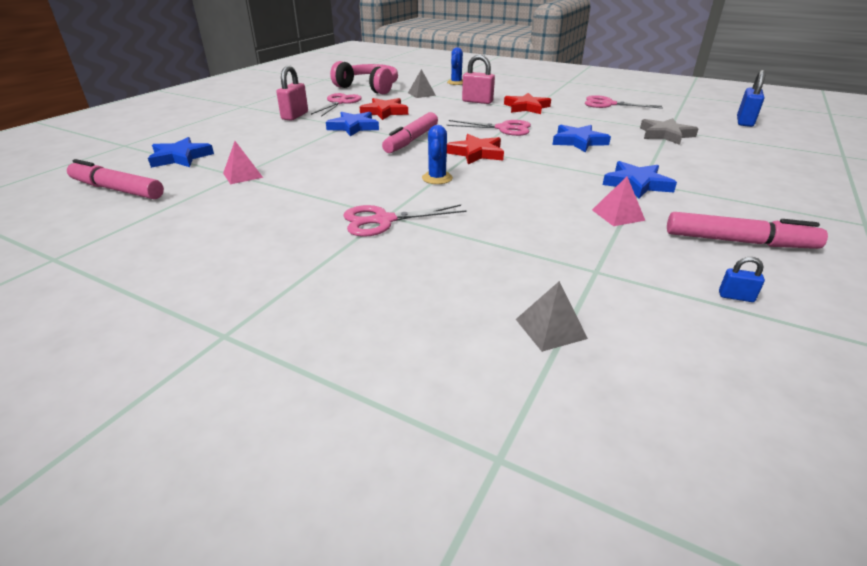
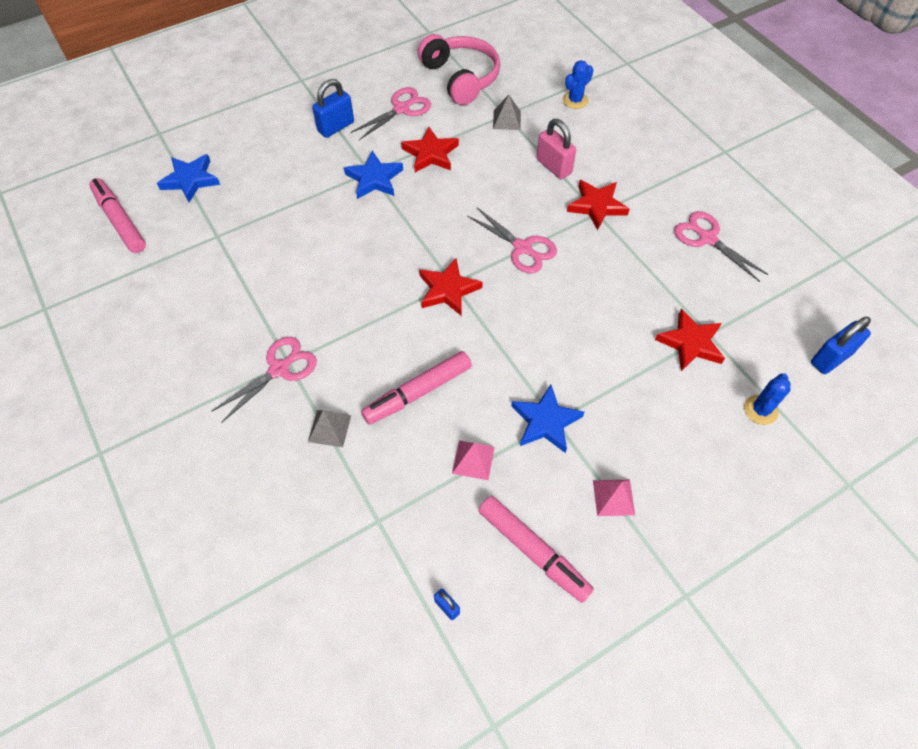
camera: 30 degrees right, 25 degrees up
pink pyramid [223,141,263,184] -> pink pyramid moved to [593,480,635,516]
pink padlock [276,65,308,121] -> blue padlock [312,79,354,138]
pink scissors [343,205,467,237] -> pink scissors turned 120 degrees clockwise [211,337,317,423]
pink marker [382,112,438,153] -> pink marker moved to [361,351,472,425]
blue cactus [422,125,453,184] -> blue cactus moved to [744,374,791,425]
grey pyramid [516,281,588,352] -> grey pyramid moved to [308,410,351,447]
blue star [552,125,611,152] -> none
grey star [640,118,698,145] -> red star [655,309,725,371]

